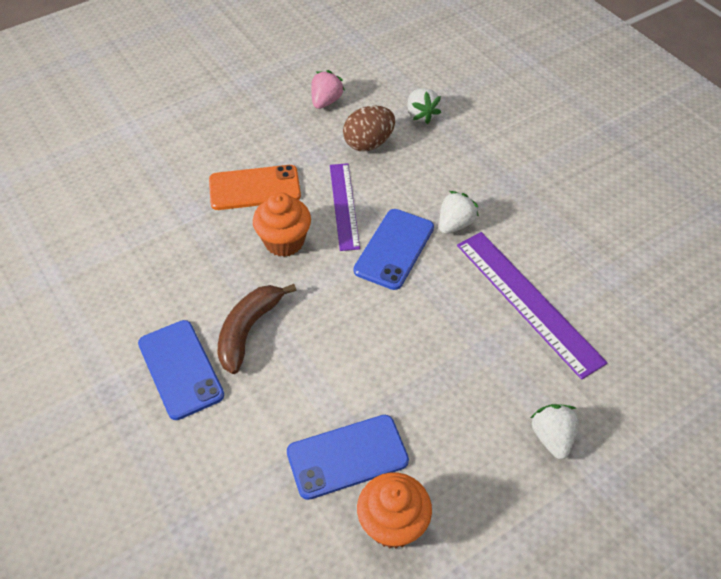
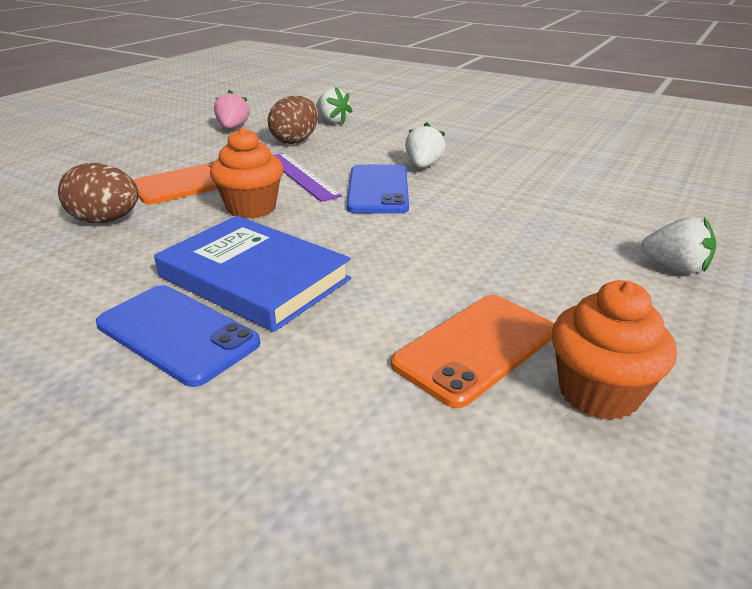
camera: 25 degrees left, 20 degrees down
brown banana [218,284,296,374] -> blue book [154,216,351,332]
blue phone [287,415,409,500] -> orange phone [391,295,554,408]
purple ruler [457,232,608,380] -> none
white strawberry [530,404,579,459] -> white strawberry turned 150 degrees clockwise [641,217,716,274]
none -> brown egg [58,163,139,223]

